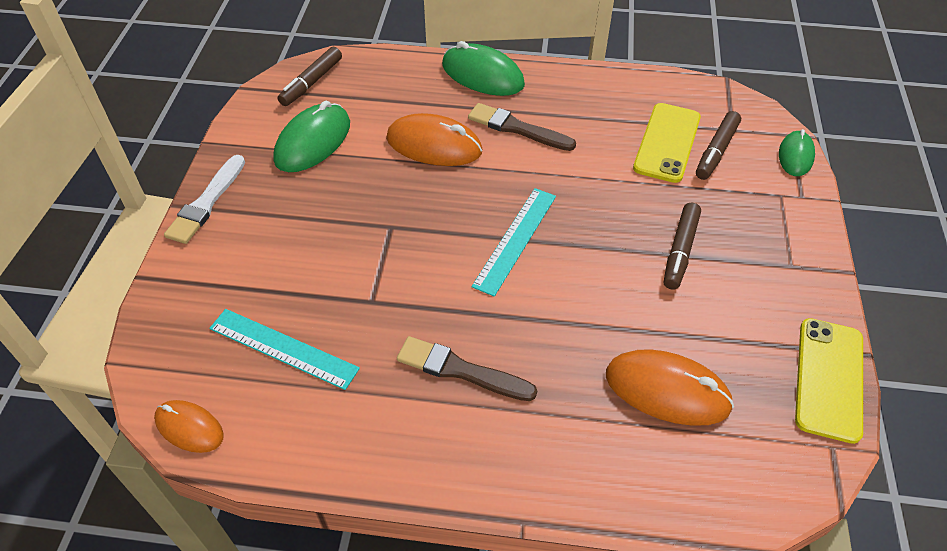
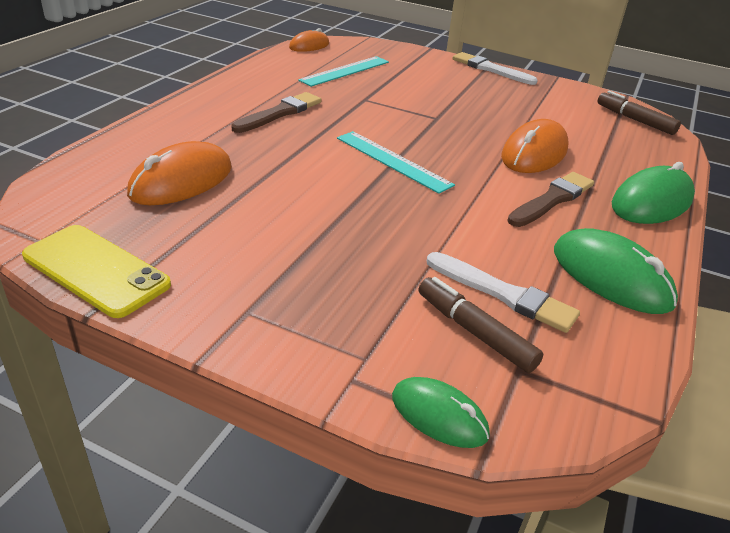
camera: 105 degrees right, 15 degrees down
green mouse [273,101,350,172] -> green mouse moved to [554,228,678,314]
yellow phone [633,103,701,183] -> white brush [427,252,580,333]
brown marker [664,203,701,290] -> none

